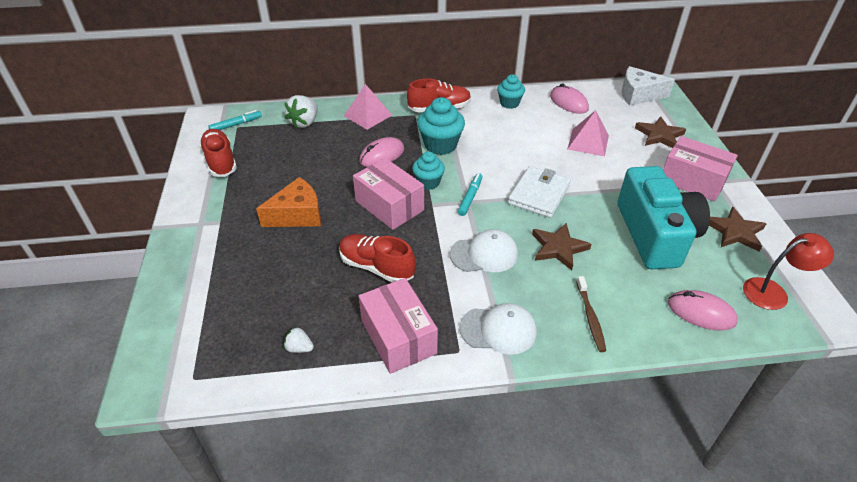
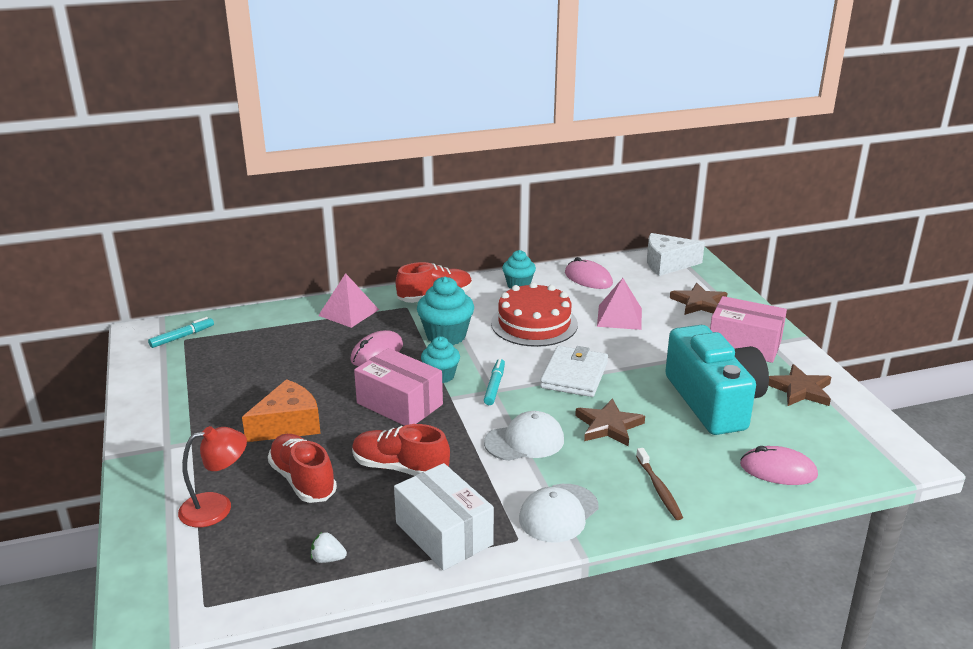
camera: 10 degrees left, 15 degrees down
red shoe [199,129,237,177] -> red shoe moved to [268,434,337,503]
white strawberry [284,95,318,128] -> none
pink box [359,278,438,374] -> white box [394,463,494,571]
white cap [460,303,537,355] -> white cap turned 135 degrees clockwise [519,484,599,542]
red lamp [743,233,834,310] -> red lamp moved to [178,426,247,527]
none -> red cake [491,282,578,347]

